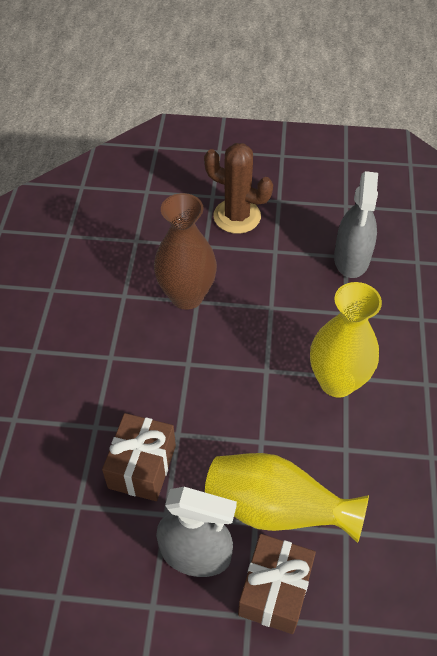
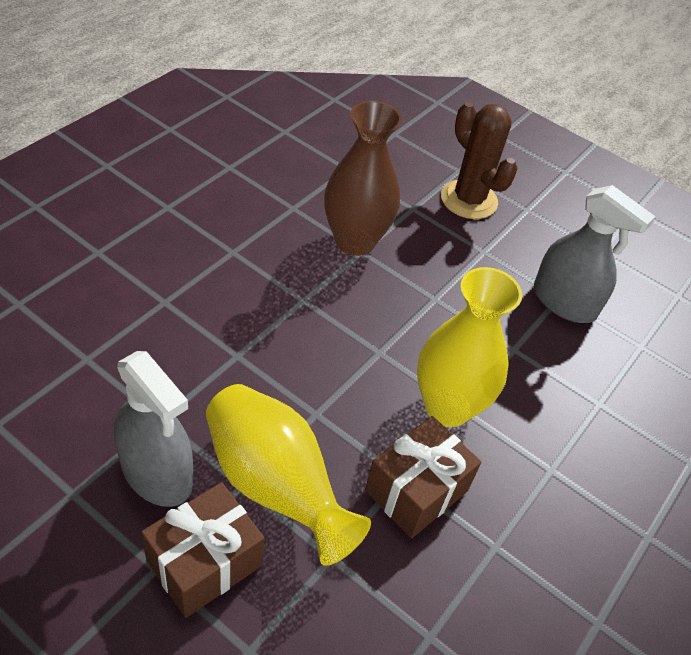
camera: 25 degrees right, 5 degrees down
brown gift [102,413,176,501] -> brown gift moved to [365,416,481,538]
grey spray bottle [334,171,378,278] -> grey spray bottle turned 90 degrees counterclockwise [534,185,656,323]

